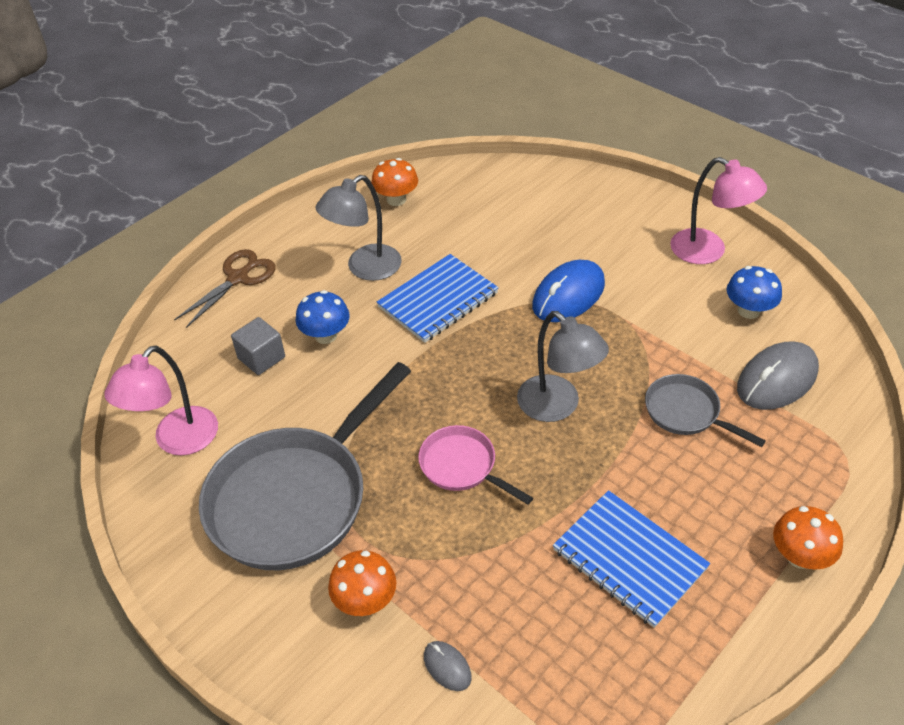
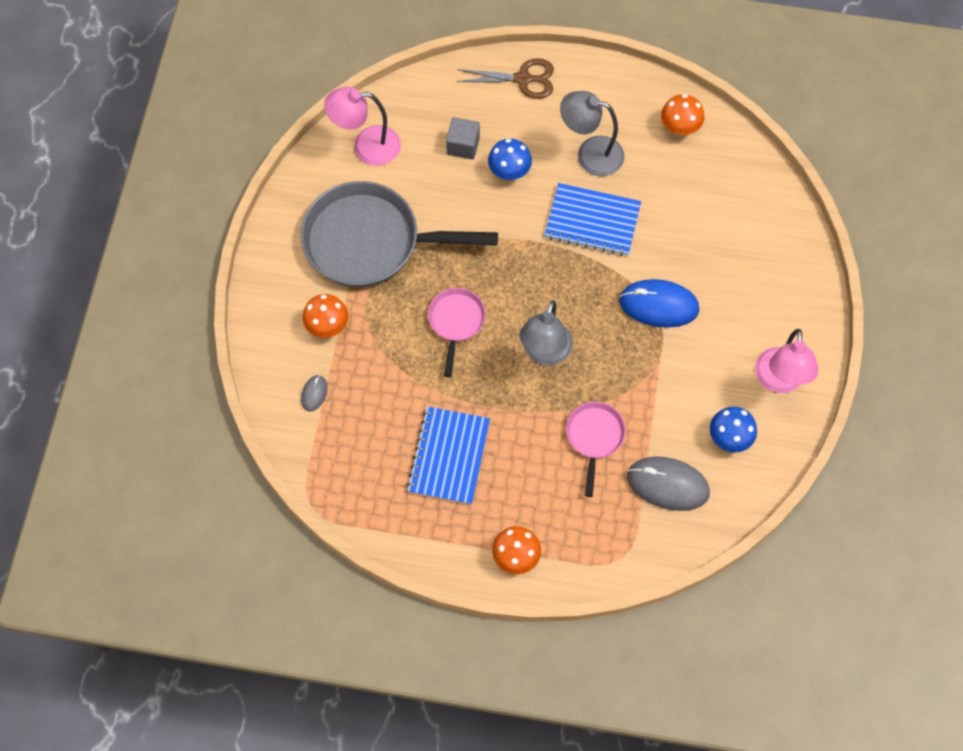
camera: 55 degrees right, 20 degrees up
grey pan [645,374,766,447] -> pink pan [566,402,626,497]

